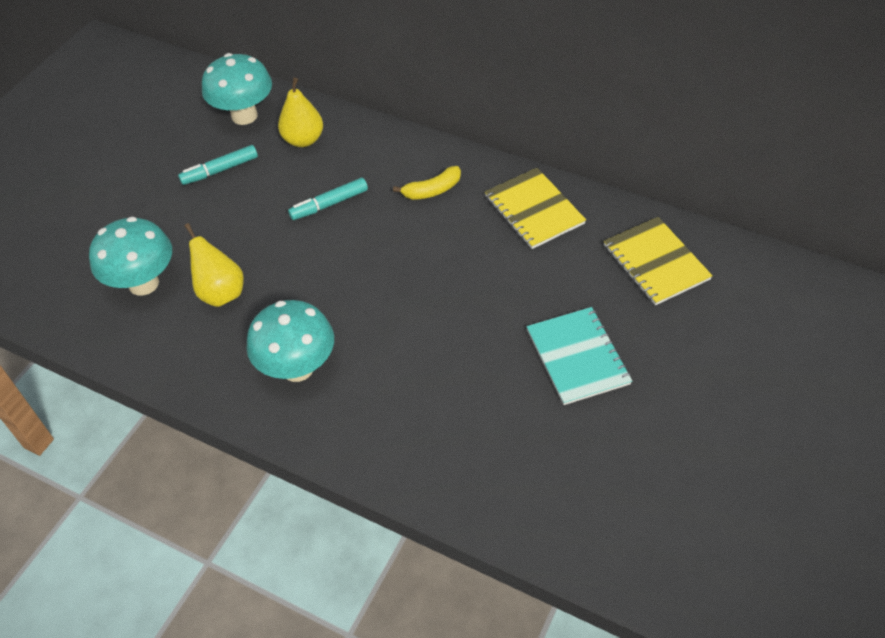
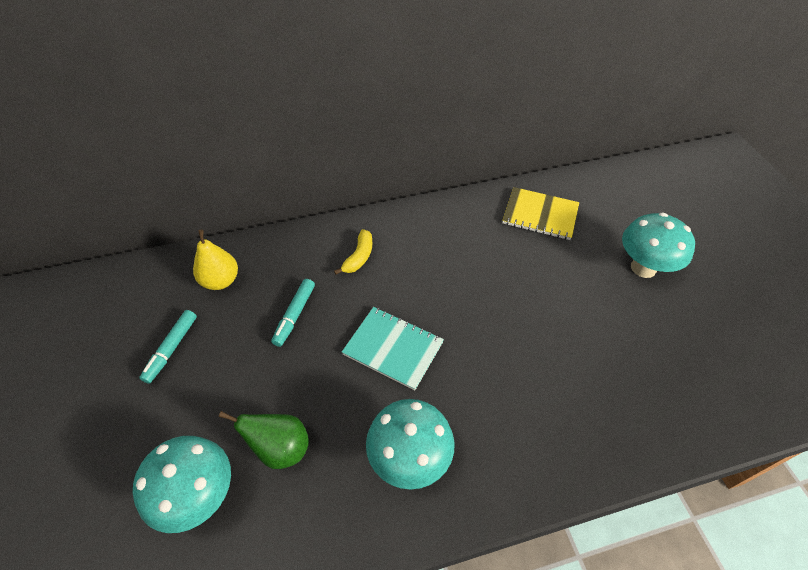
camera: 45 degrees left, 0 degrees up
yellow pear [185,223,244,307] -> green pear [219,411,309,469]
turquoise mushroom [202,53,272,125] -> turquoise mushroom moved to [622,213,695,278]
yellow notebook [485,168,586,249] -> none
turquoise notebook [527,307,632,405] -> turquoise notebook moved to [342,307,444,391]

